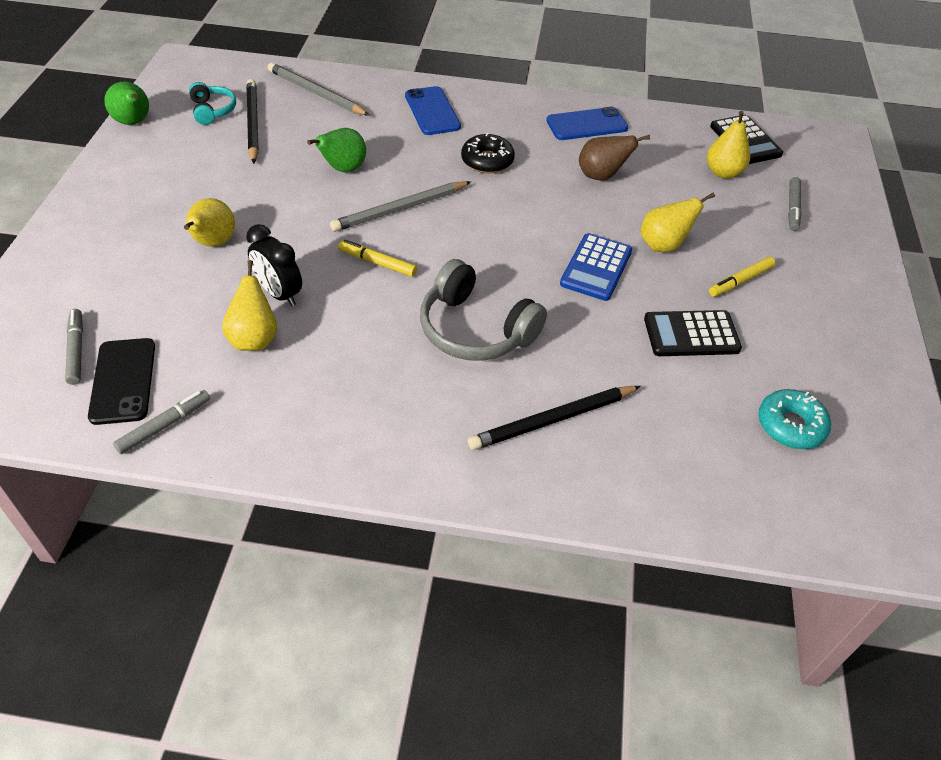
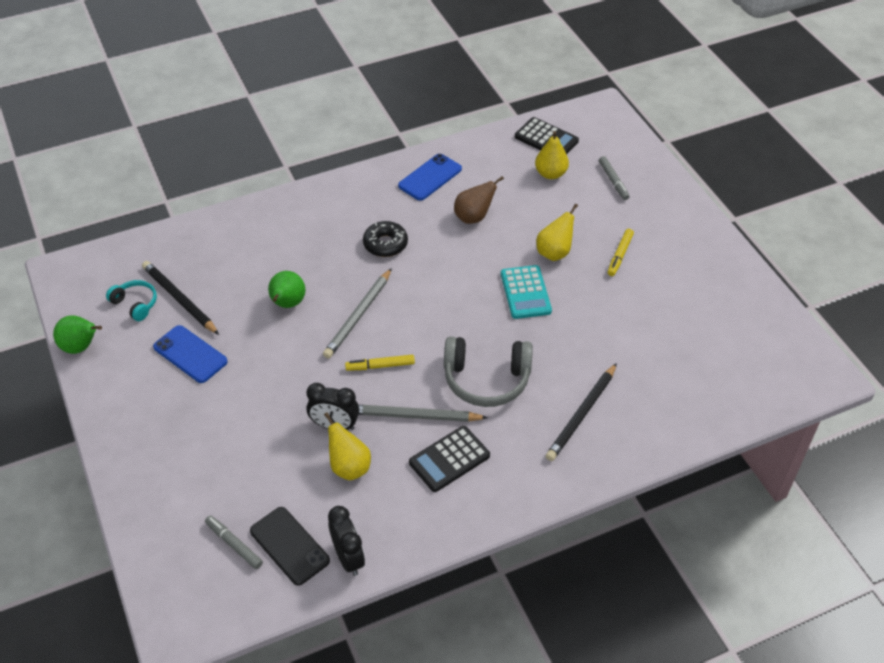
camera: 30 degrees left, 0 degrees up
grey marker [113,390,210,454] -> black clock [328,506,365,576]
yellow pear [184,198,235,247] -> none
grey pencil [268,62,370,116] -> grey pencil moved to [358,404,488,422]
blue phone [405,86,461,135] -> blue phone moved to [153,325,228,383]
blue calculator [560,233,632,301] -> turquoise calculator [501,265,552,319]
black calculator [644,310,742,356] -> black calculator moved to [409,426,490,492]
turquoise donut [758,389,831,449] -> none

